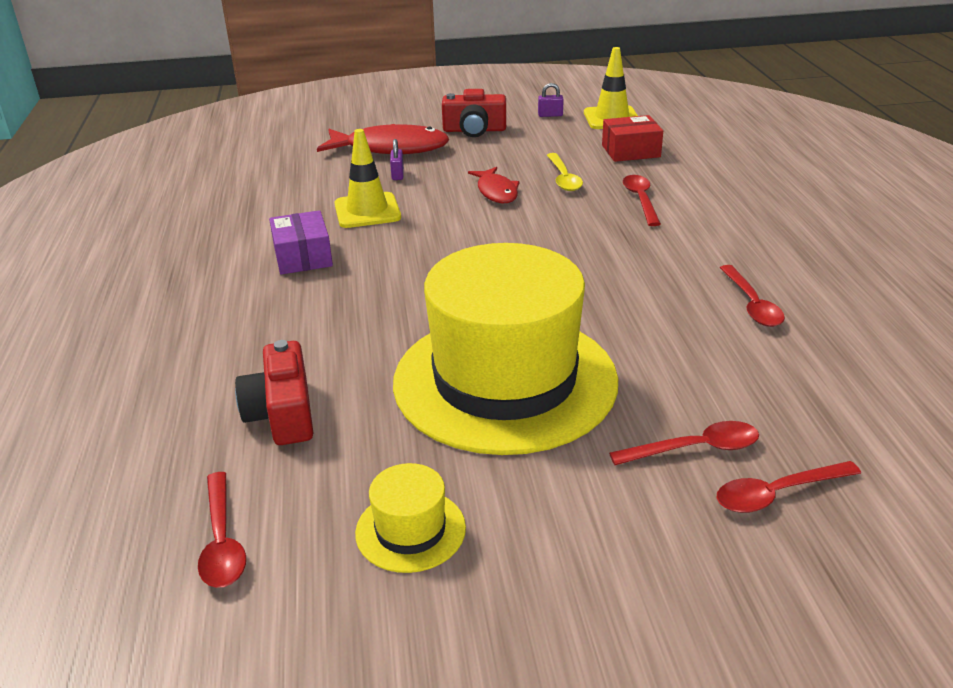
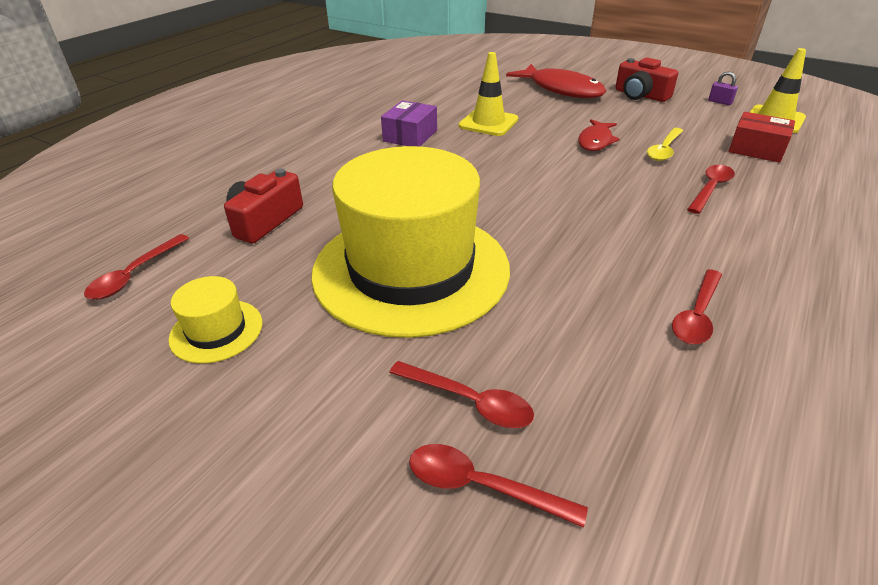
camera: 40 degrees right, 5 degrees up
purple padlock [390,139,404,180] -> none

